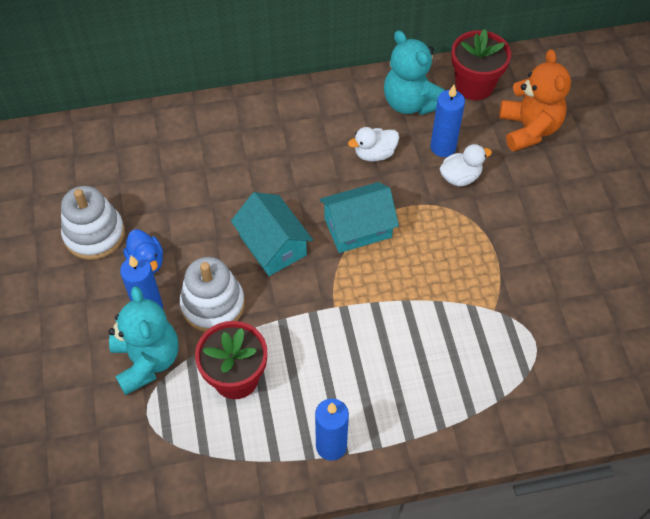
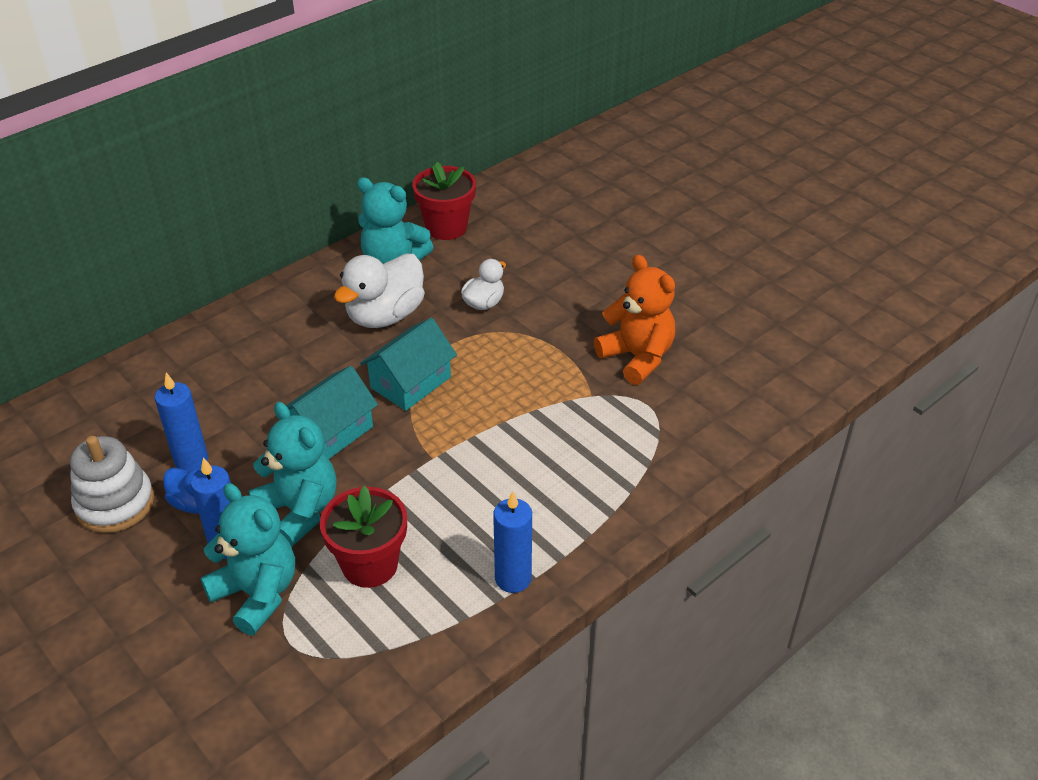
camera: 30 degrees left, 15 degrees down
white stacking toy [180,257,245,332] -> turquoise teddy bear [249,402,337,547]
turquoise house [231,192,313,276] -> turquoise house turned 75 degrees counterclockwise [286,366,378,459]
white duck [348,127,399,161] -> white duck [334,254,425,328], size x1.79
blue candle [430,85,465,157] -> blue candle moved to [155,373,208,471]
orange teddy bear [499,49,571,151] -> orange teddy bear moved to [594,255,675,385]

